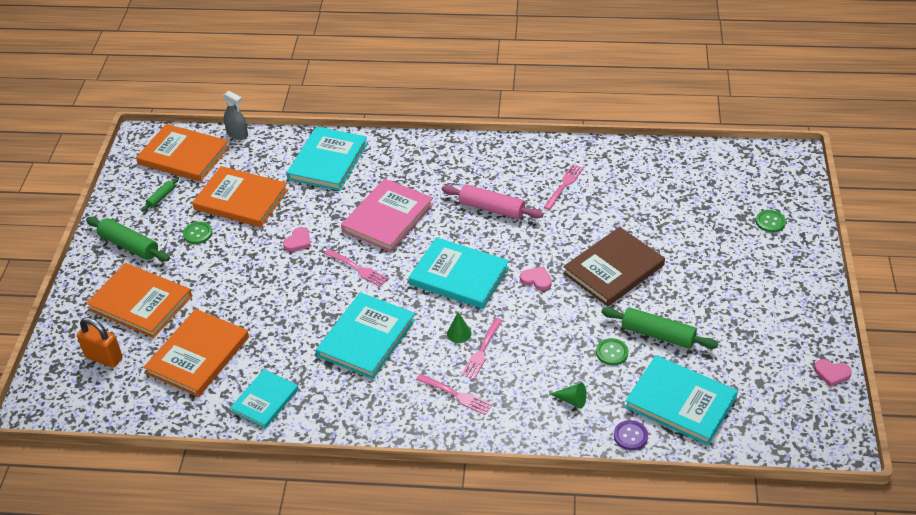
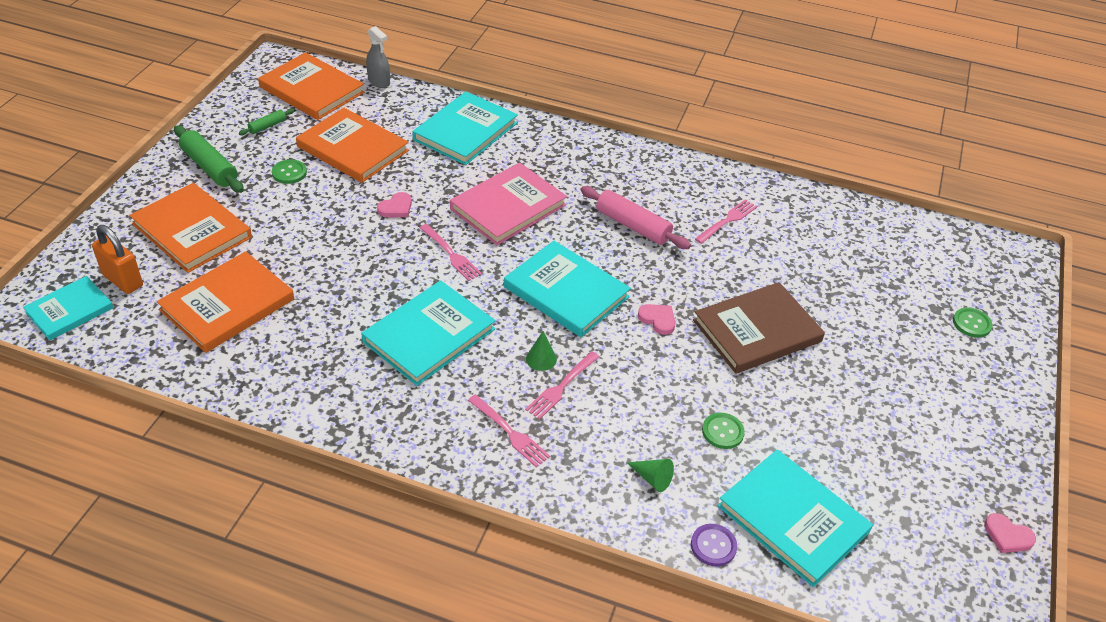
camera: 10 degrees right, 0 degrees up
turquoise book [230,369,299,429] -> turquoise book moved to [23,276,113,341]
green rolling pin [601,307,718,349] -> none

